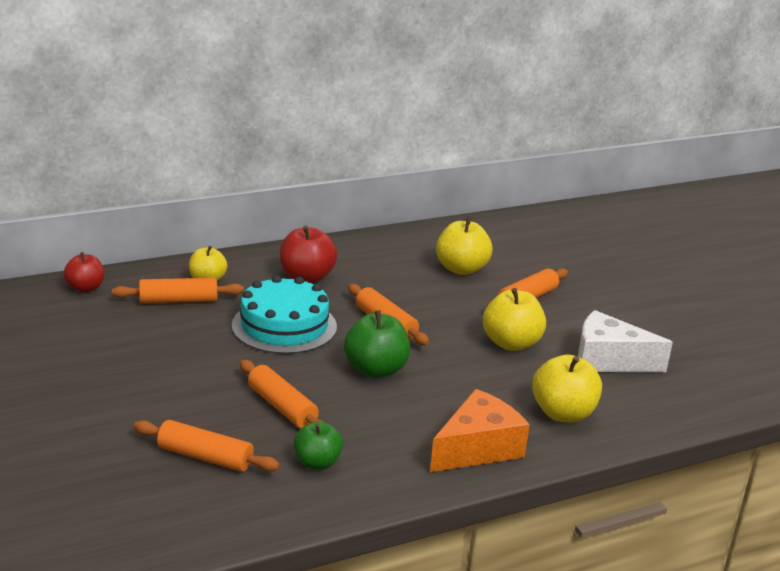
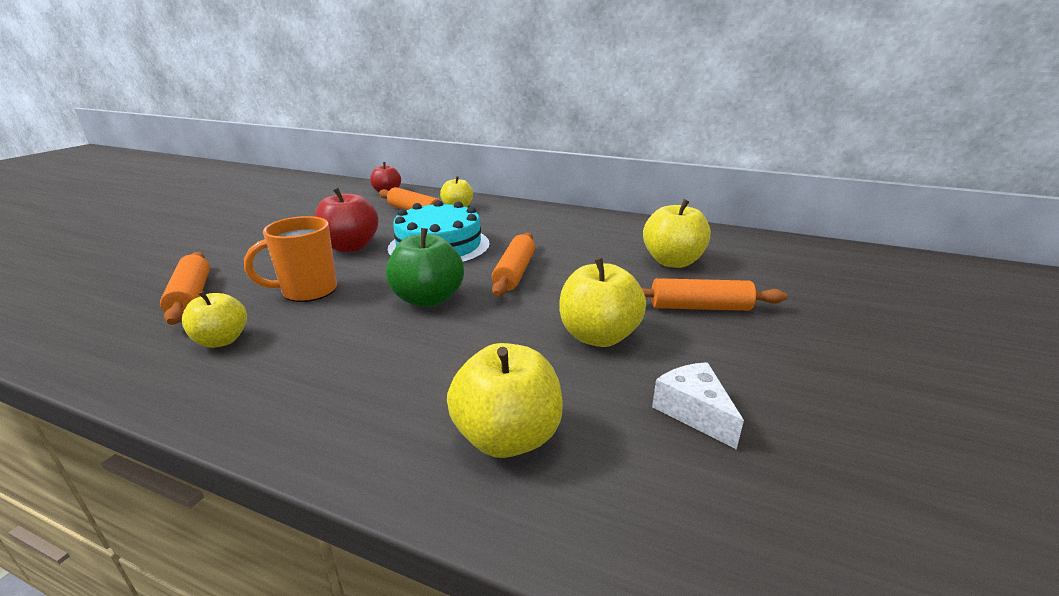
camera: 50 degrees right, 0 degrees up
orange rolling pin [240,360,324,428] -> orange mug [244,216,337,302]
red apple [280,226,338,283] -> red apple moved to [314,188,378,252]
green apple [294,421,343,470] -> yellow apple [182,291,247,348]
orange cheese [430,389,530,472] -> none
white cheese [578,310,673,372] -> white cheese [652,362,744,450], size x0.61

